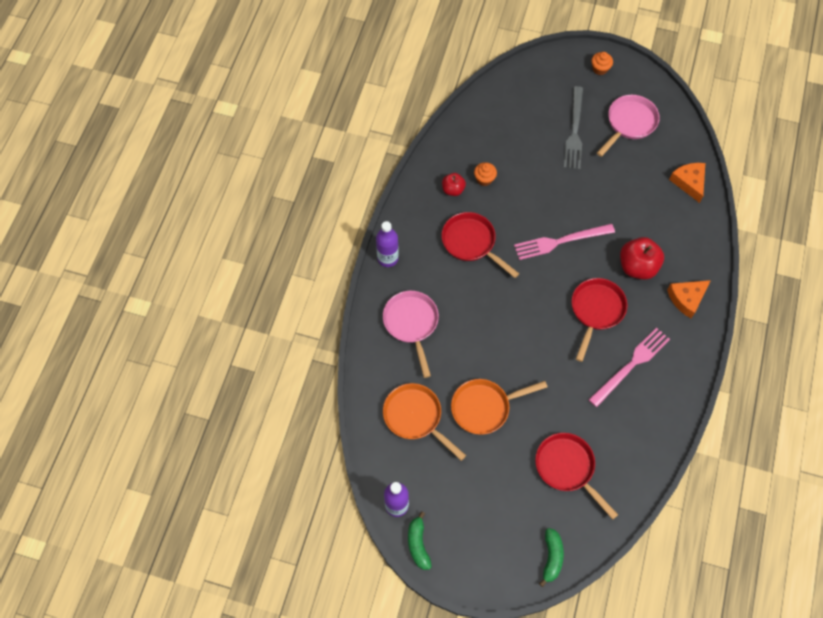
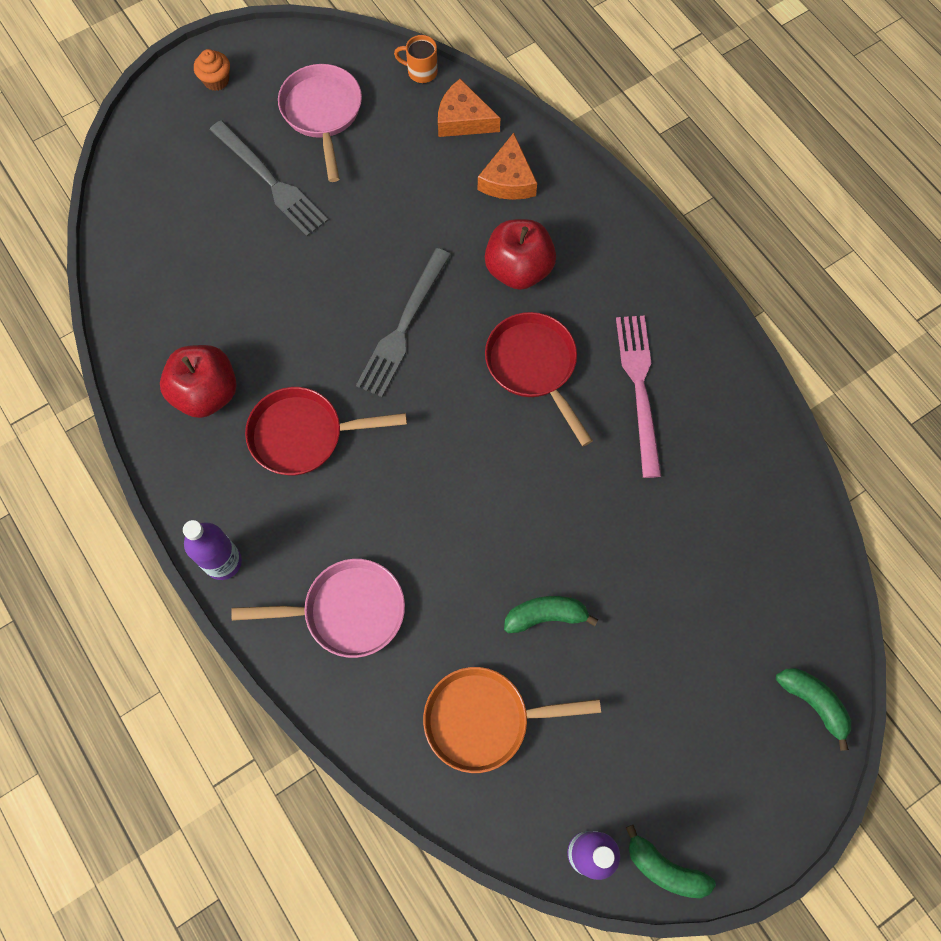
camera: 50 degrees left, 5 degrees up
pink pan [383,291,439,378] -> pink pan turned 150 degrees clockwise [231,559,405,658]
red apple [442,173,466,196] -> red apple [160,345,237,418], size x1.74
orange pan [451,379,548,435] -> green banana [504,596,598,633]
orange cupcake [474,162,497,186] -> none
pink fork [514,224,615,260] -> grey fork [356,248,451,397]
red pan [535,433,618,520] -> none
orange cheese [667,280,711,318] -> orange cheese moved to [478,133,537,200]
none -> orange mug [394,35,438,83]

